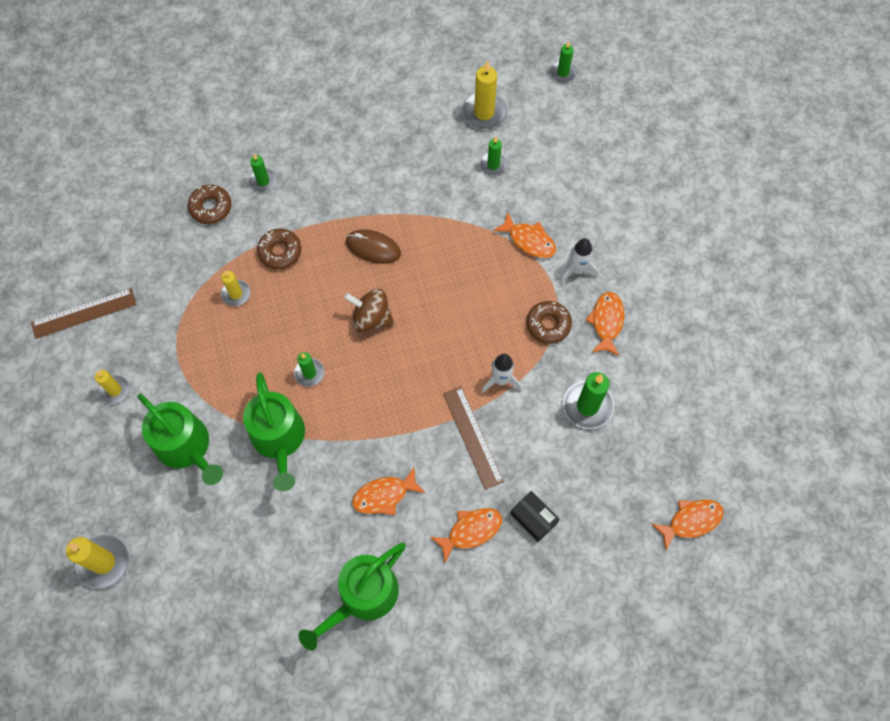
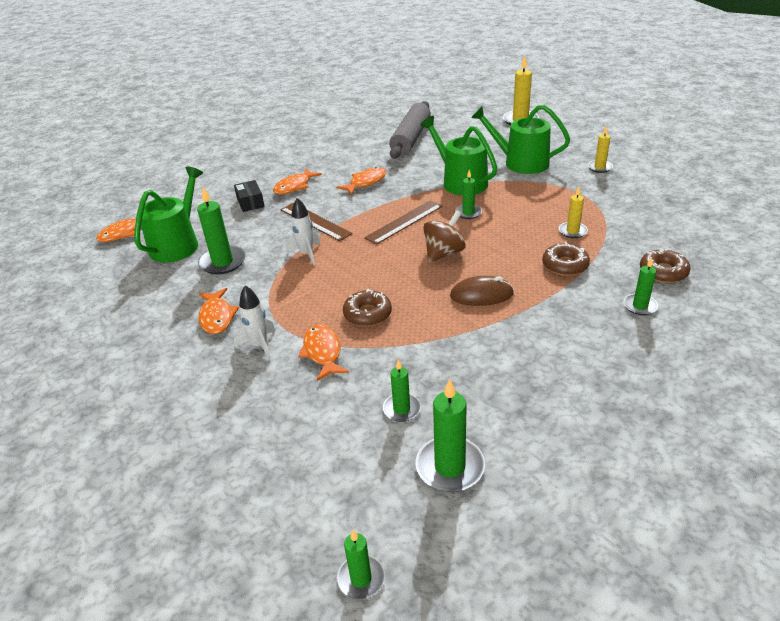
camera: 160 degrees right, 30 degrees down
brown ruler [31,288,136,339] -> brown ruler moved to [364,200,442,245]
green watering can [299,543,406,651] -> green watering can moved to [134,166,203,263]
brown spinning top [344,289,394,332] -> brown spinning top turned 45 degrees counterclockwise [423,210,466,263]
yellow candle [462,60,507,129] -> green candle [416,379,485,492]
orange fish [493,212,556,258] -> orange fish turned 60 degrees clockwise [298,325,349,381]
black box [510,491,559,542] -> black box turned 45 degrees clockwise [234,180,265,212]
brown donut [526,301,572,344] -> brown donut moved to [343,289,392,327]
none -> grey rolling pin [389,101,431,159]

